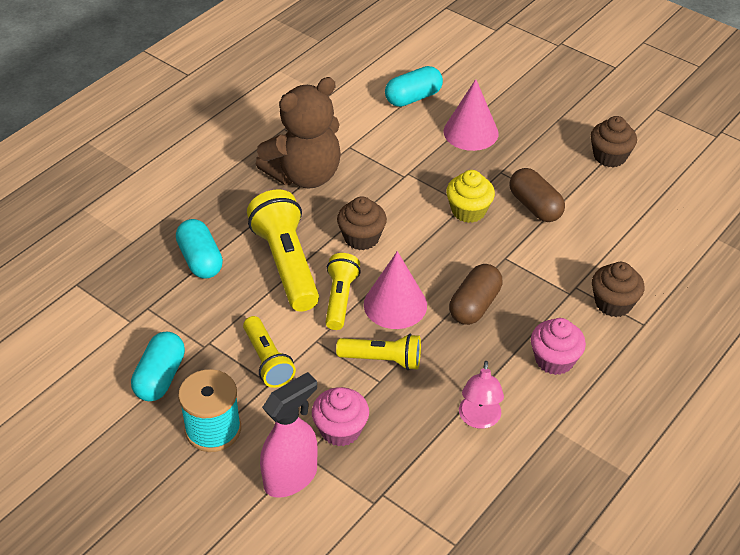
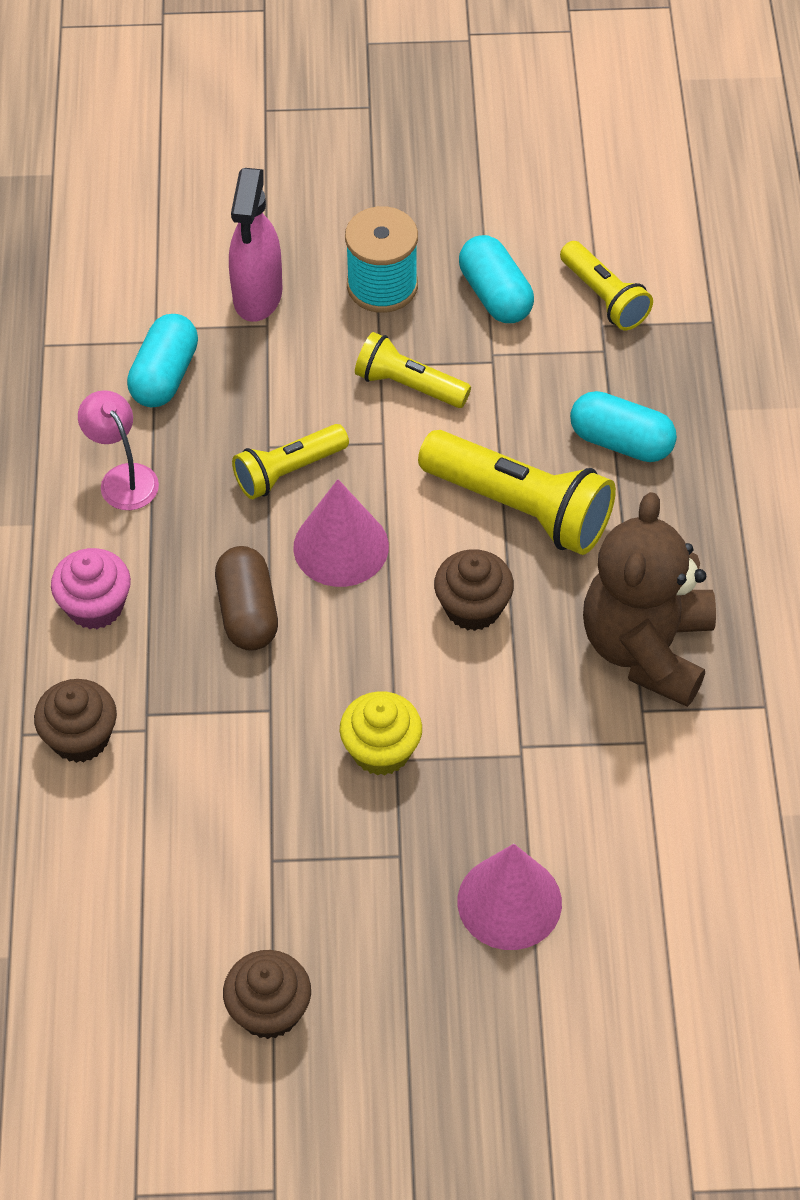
camera: 140 degrees right, 10 degrees up
pink cupcake [312,387,369,447] -> none
yellow flashlight [325,253,361,330] -> yellow flashlight moved to [560,241,653,330]
turquoise capsule [385,66,443,107] -> turquoise capsule moved to [127,314,198,407]
brown capsule [509,168,565,222] -> none

